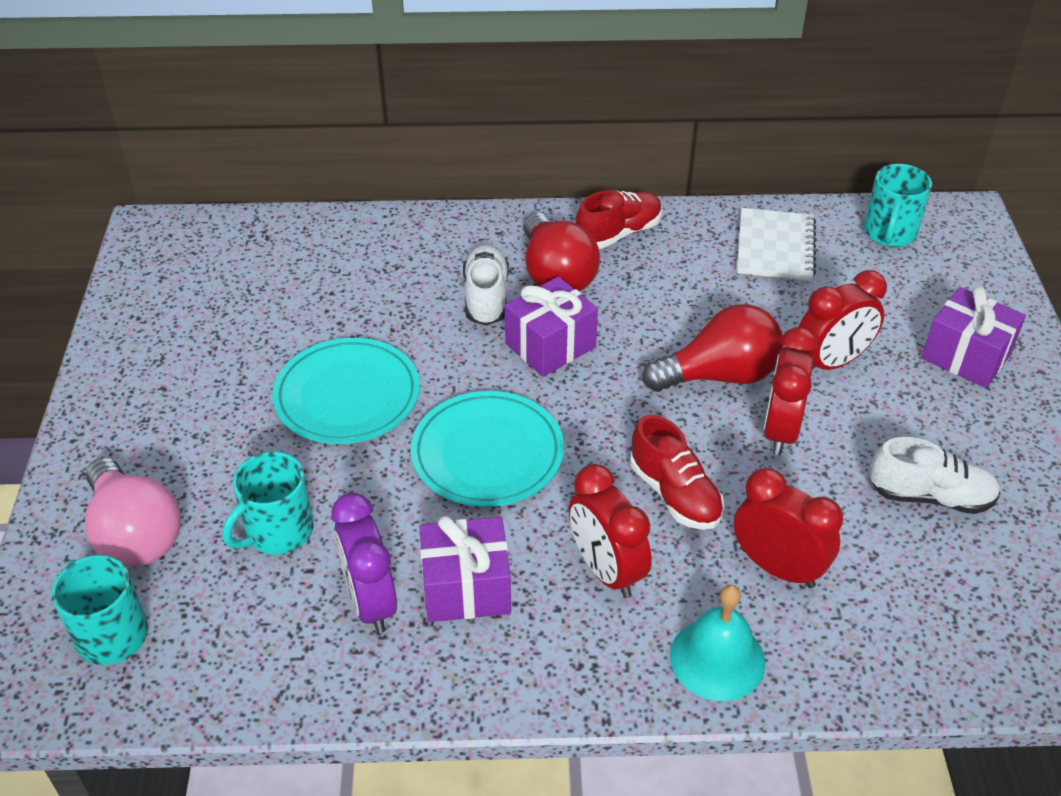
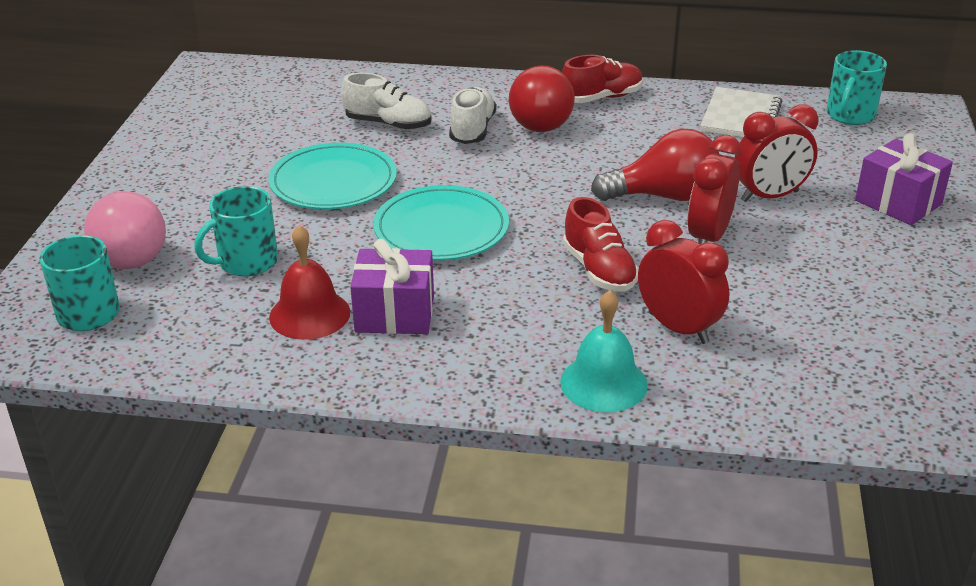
camera: 10 degrees right, 10 degrees down
purple clock [331,493,397,633] -> red bell [269,225,350,340]
purple gift [505,276,598,377] -> none
red clock [569,464,652,598] -> none
white shoe [870,437,1001,514] -> white shoe moved to [341,73,432,130]

